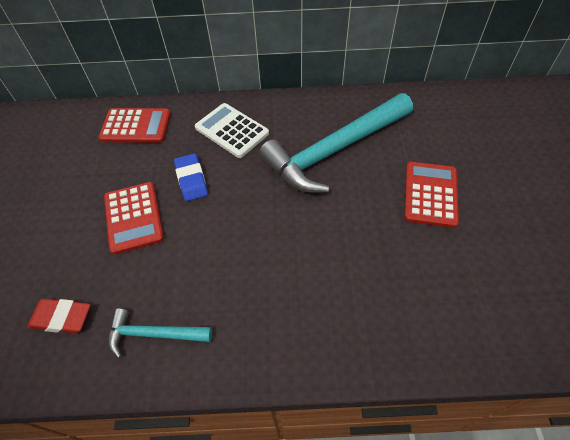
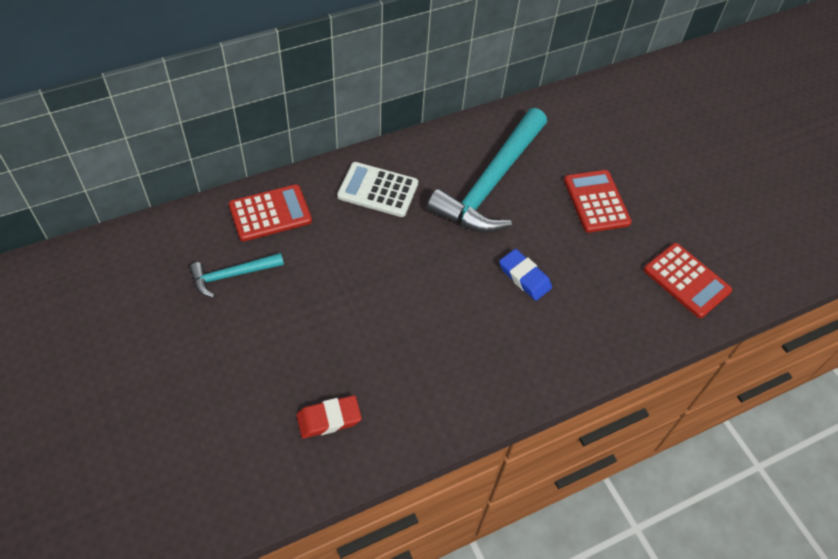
camera: 30 degrees left, 0 degrees up
red calculator [104,182,164,255] -> red calculator moved to [644,243,732,318]
turquoise hammer [108,309,212,358] -> turquoise hammer moved to [190,253,284,298]
blue eraser [174,153,208,201] -> blue eraser moved to [499,249,552,301]

